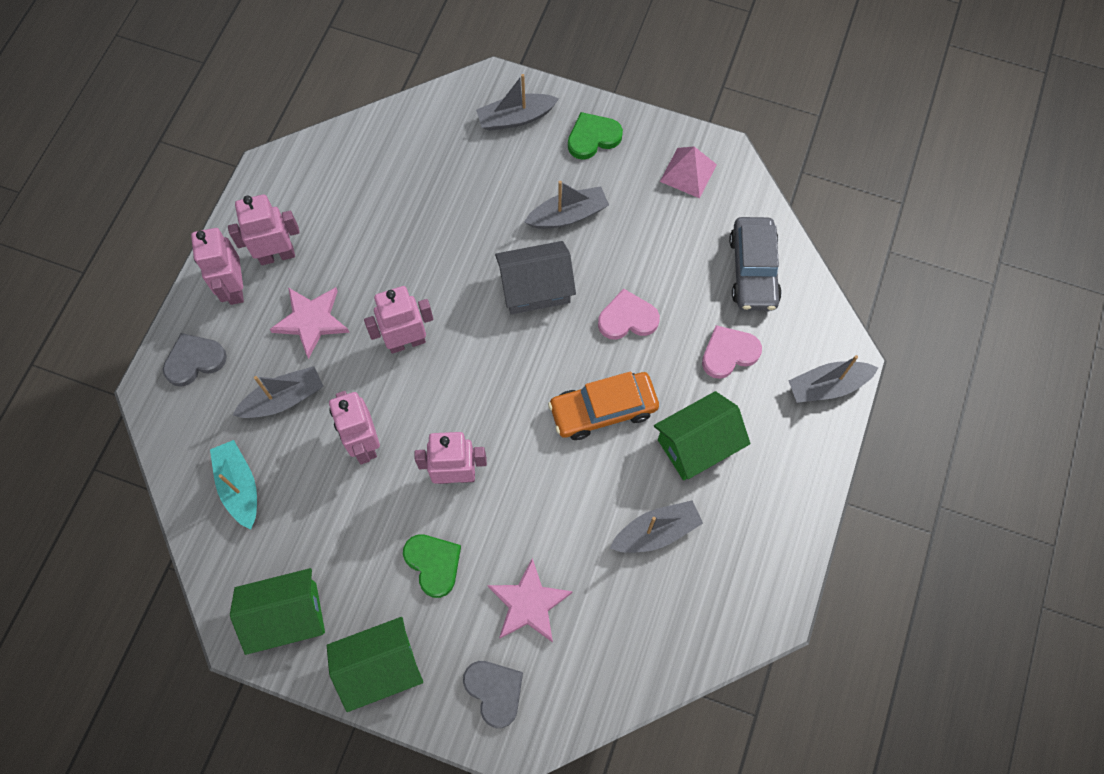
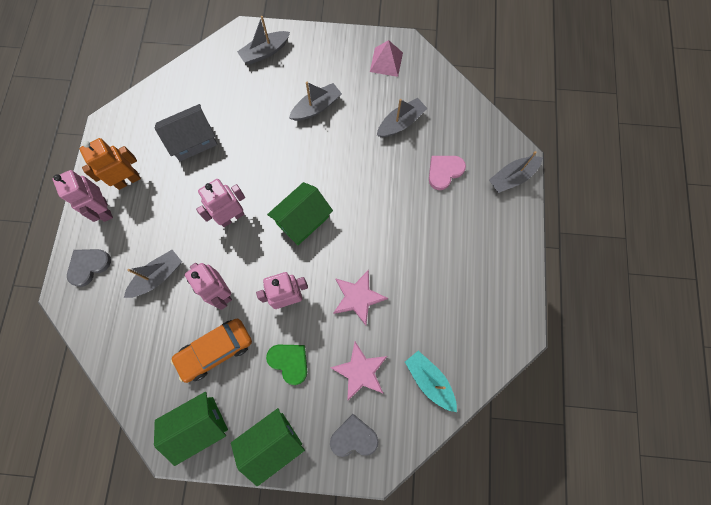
camera: 15 degrees left, 5 degrees up
turquoise boat [210,440,257,530] -> turquoise boat moved to [405,351,457,412]
pink robot [228,194,300,265] -> orange robot [79,138,141,190]
pink star [270,287,350,359] -> pink star moved to [333,270,388,325]
grey heart [463,661,523,728] -> grey heart turned 45 degrees counterclockwise [330,414,378,457]
grey house [495,241,576,314] -> grey house moved to [155,104,218,161]
orange car [548,371,659,440] -> orange car moved to [171,319,252,383]
green heart [568,112,623,160] -> none
pink heart [598,288,660,340] -> none
grey boat [610,500,703,553] -> grey boat moved to [377,98,428,137]
green house [654,391,750,480] -> green house moved to [267,182,333,245]
grey car [729,217,782,311] -> none

